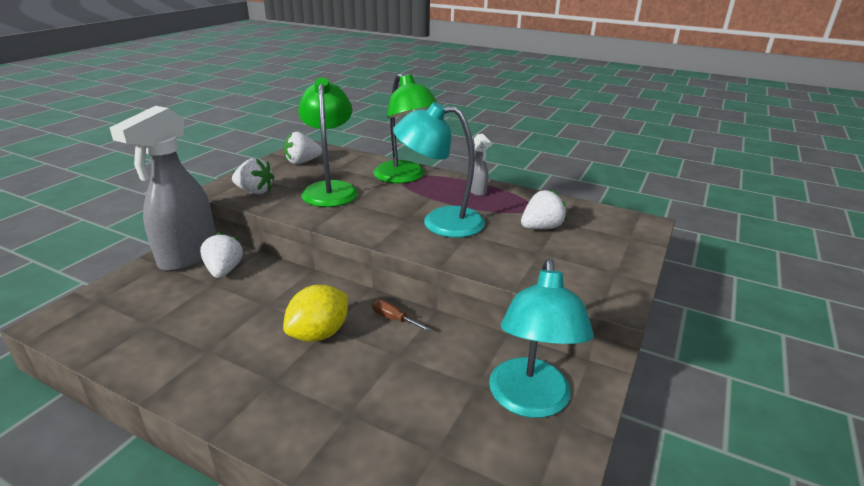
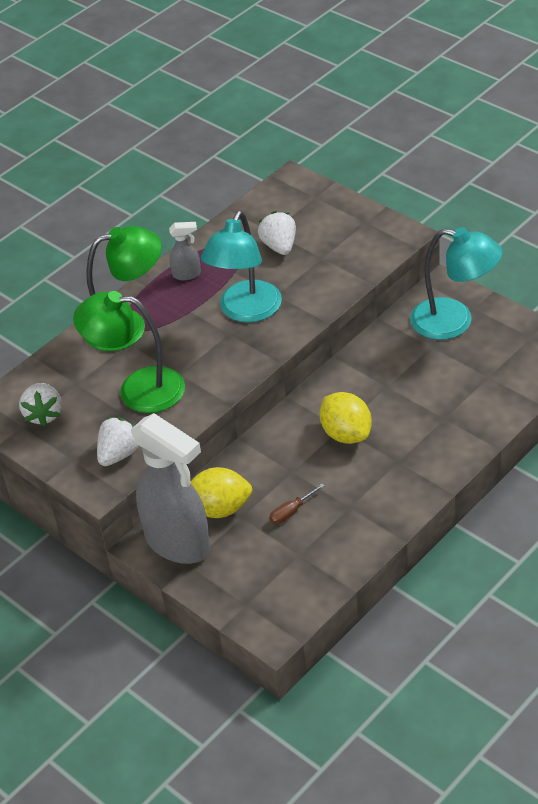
camera: 70 degrees left, 15 degrees up
white strawberry [200,232,243,278] -> yellow lemon [190,467,252,518]
brown screwdriver [372,299,431,332] -> brown screwdriver moved to [269,484,324,524]

